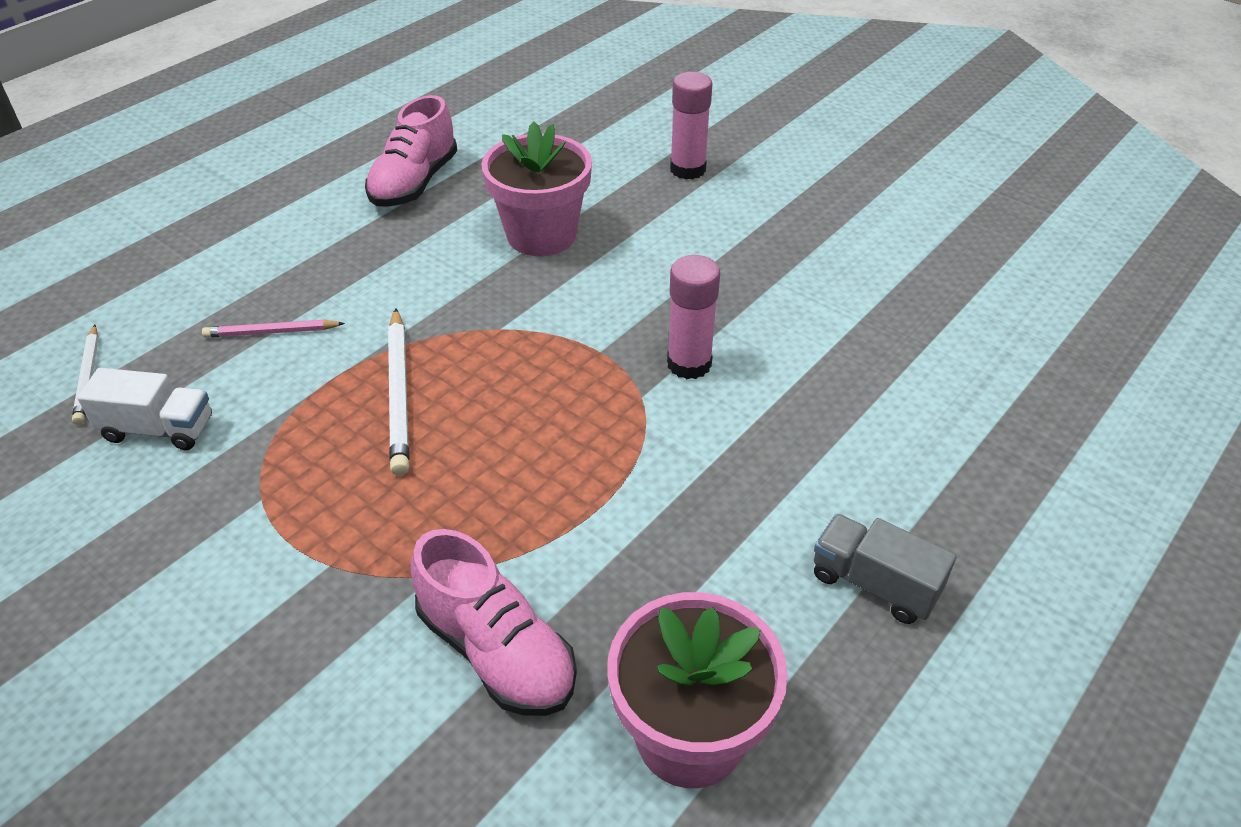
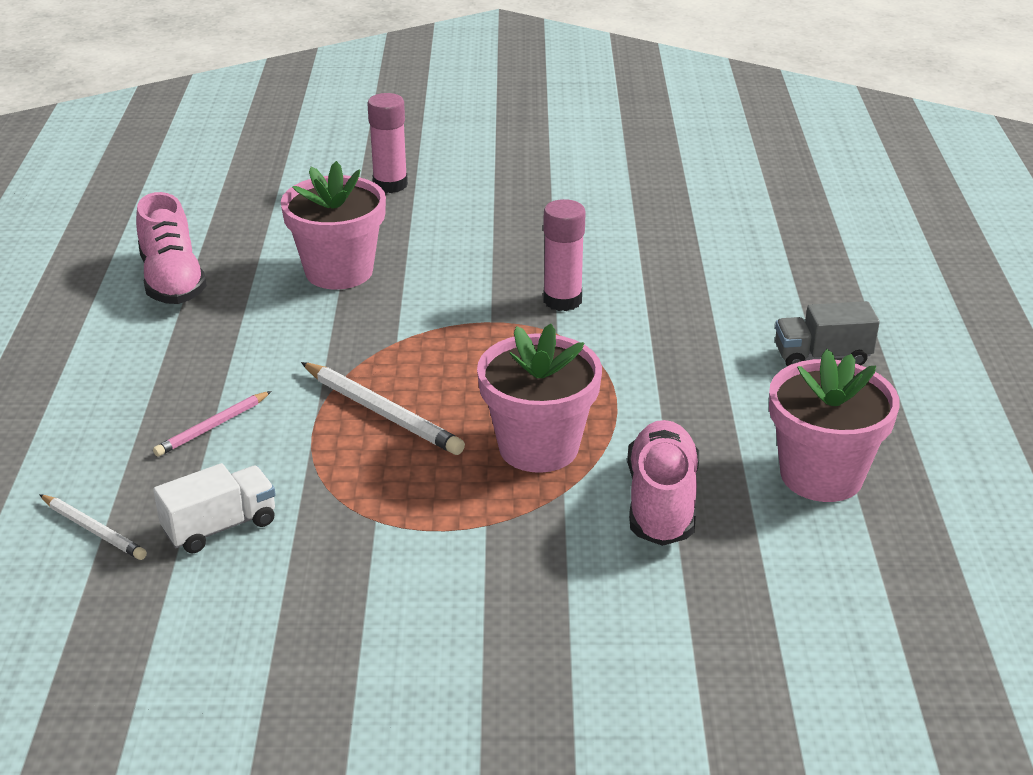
camera: 40 degrees left, 10 degrees down
pink shoe [411,529,577,716] -> pink shoe turned 90 degrees counterclockwise [627,420,699,546]
none -> pink flower pot [477,324,602,473]

